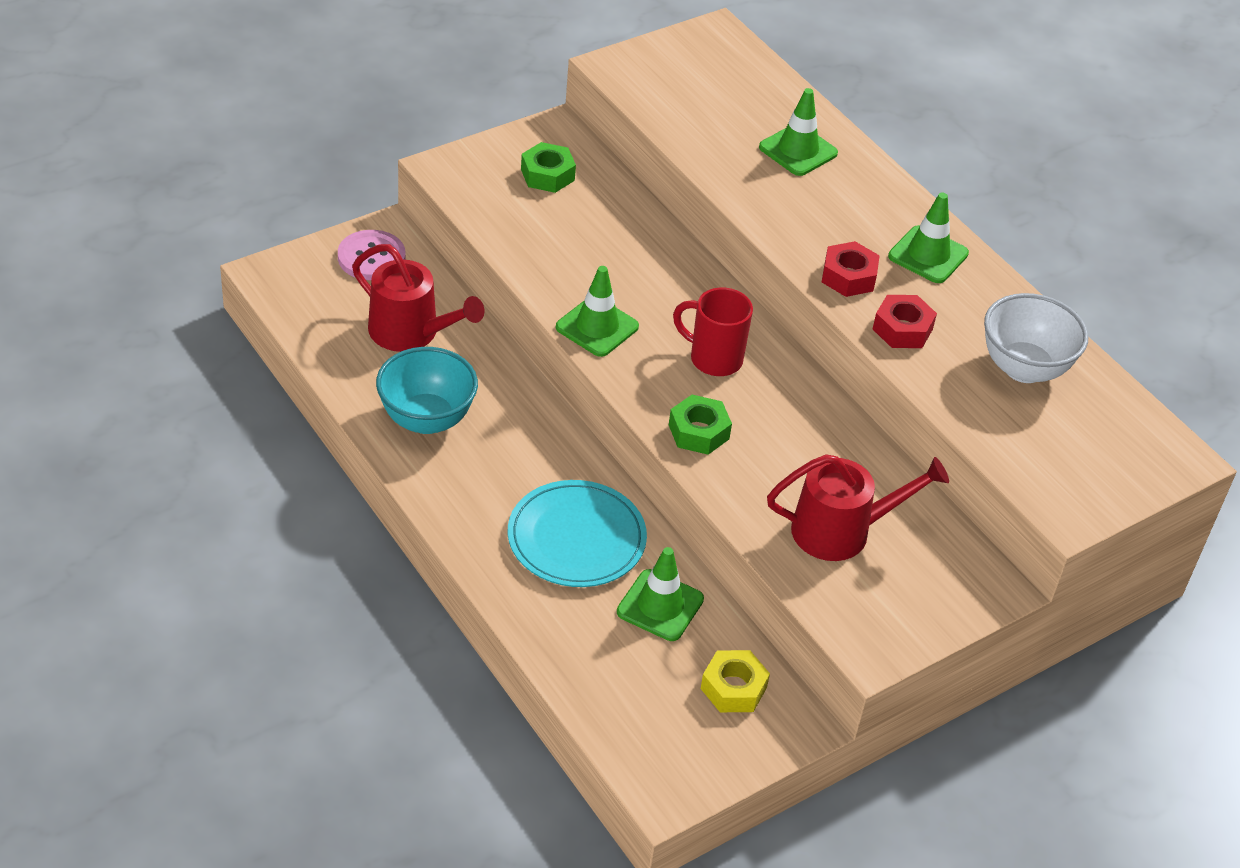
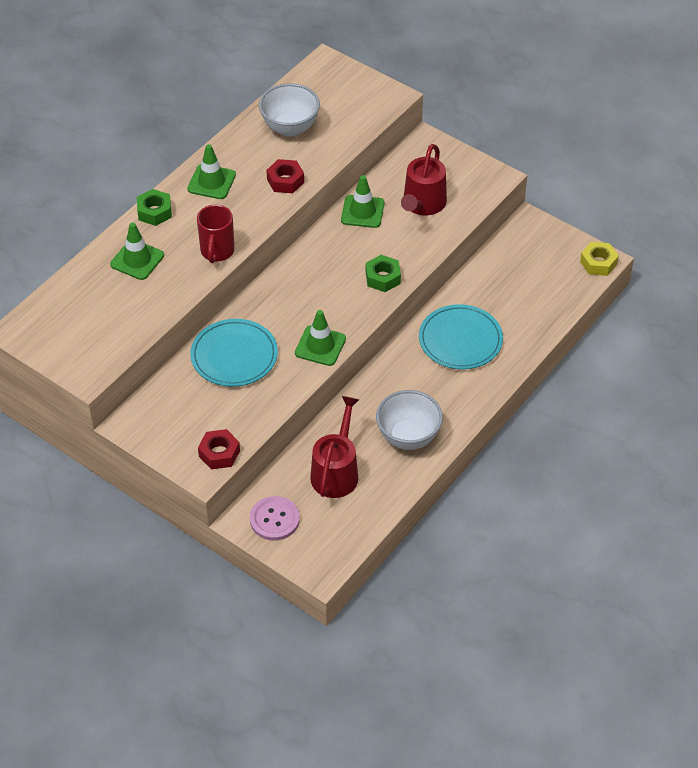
camera: 105 degrees left, 5 degrees up
turquoise bowl [376,347,478,434] -> white bowl [376,390,443,450]
green nut [521,142,576,193] -> green nut moved to [137,189,172,226]
green traffic cone [617,547,704,641] -> green traffic cone moved to [341,175,385,228]
red mug [673,288,753,376] -> red mug moved to [197,205,234,263]
yellow nut [701,650,770,712] -> yellow nut moved to [580,242,619,276]
red watering can [767,454,949,561] -> red watering can turned 135 degrees counterclockwise [401,144,447,215]
red nut [822,241,880,297] -> red nut moved to [198,429,240,470]
none -> turquoise plate [190,319,278,387]

